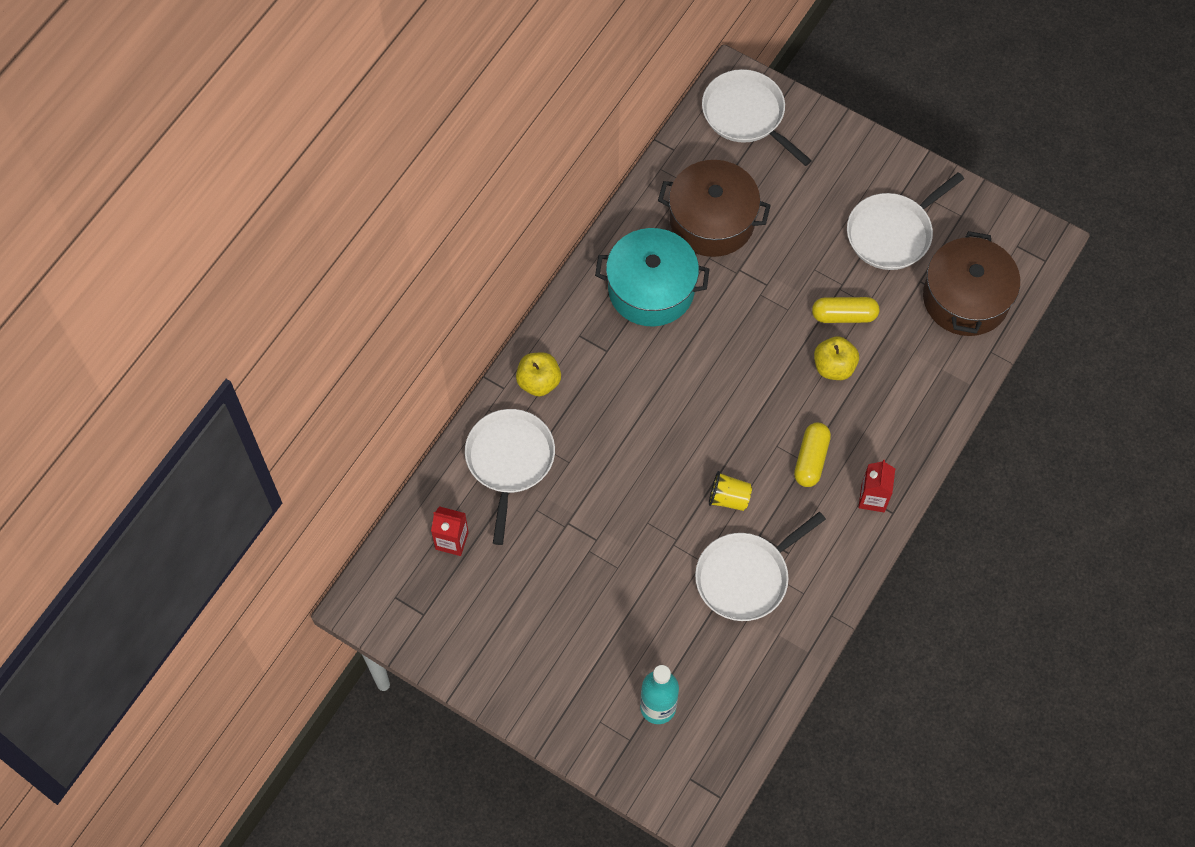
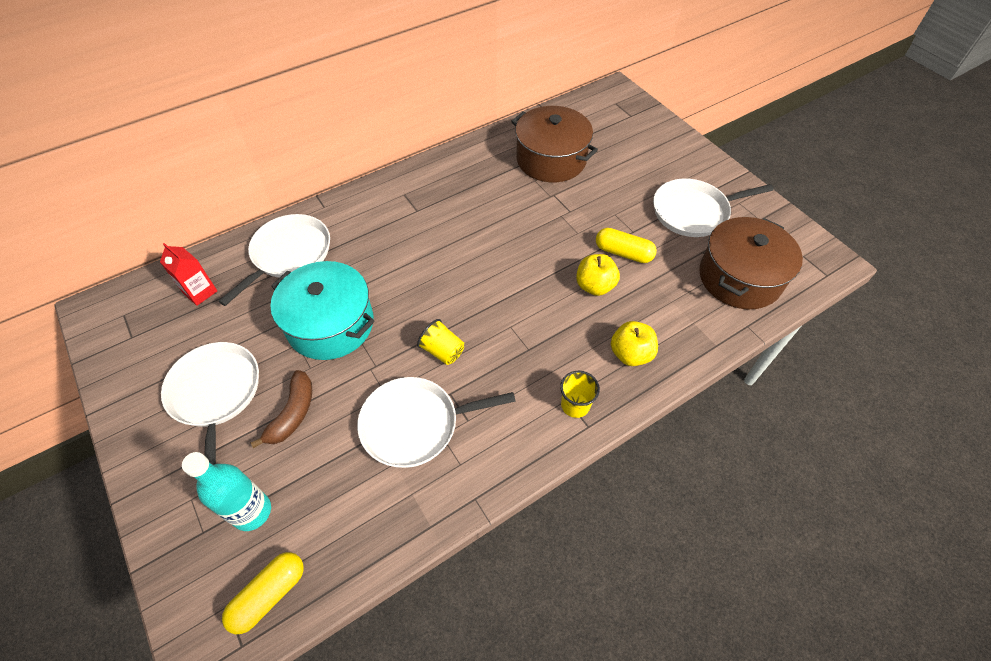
camera: 25 degrees right, 10 degrees down
yellow apple [516,352,561,396] -> yellow apple moved to [611,321,658,366]
turquoise pot [595,228,709,327] -> turquoise pot moved to [270,261,375,360]
white pan [702,69,812,166] -> white pan moved to [161,342,259,465]
yellow capsule [794,423,831,487] -> yellow capsule moved to [222,552,304,634]
red carton [858,460,895,512] -> yellow cup [560,371,600,418]
none -> brown banana [250,370,312,448]

